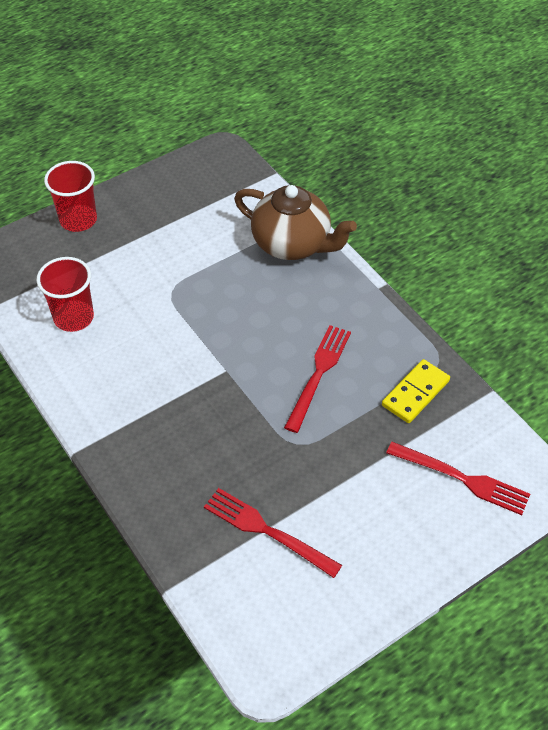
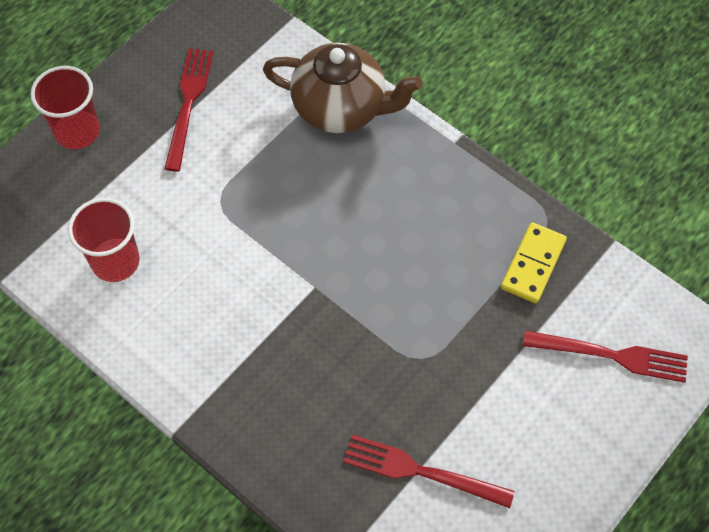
camera: 15 degrees left, 10 degrees up
red fork [284,325,351,433] -> red fork moved to [164,48,214,171]

